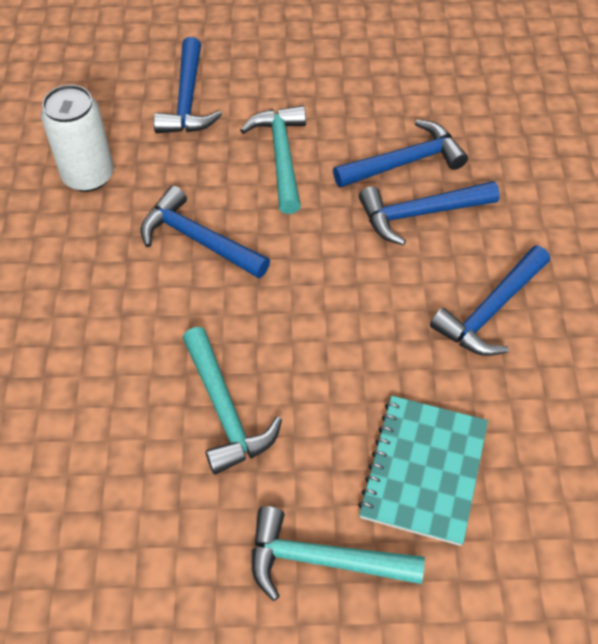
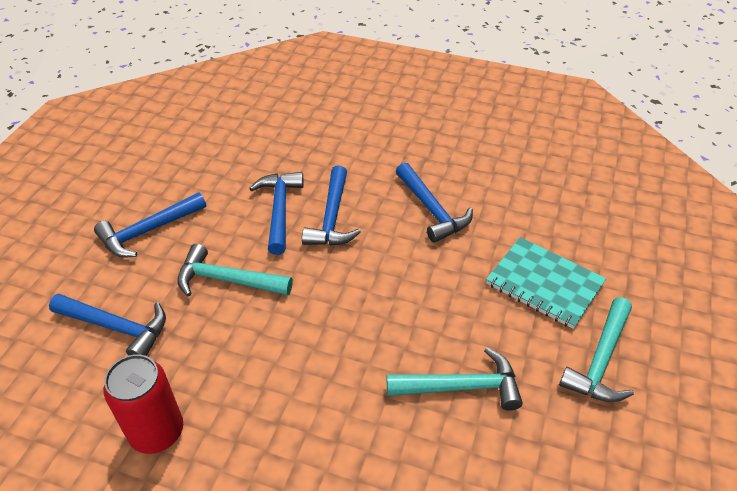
camera: 70 degrees left, 10 degrees down
white can [41,85,114,192] -> red can [103,354,183,454]
blue hammer [141,186,270,279] -> blue hammer moved to [94,192,206,257]

